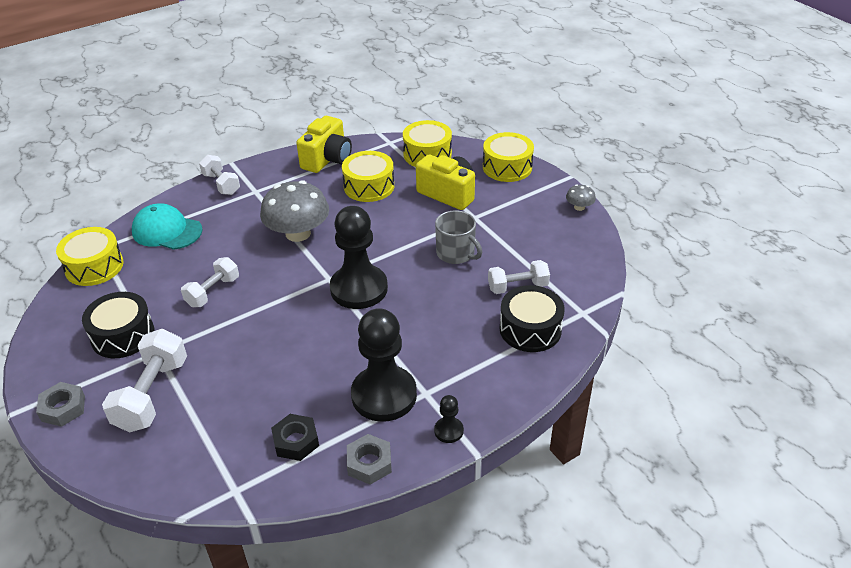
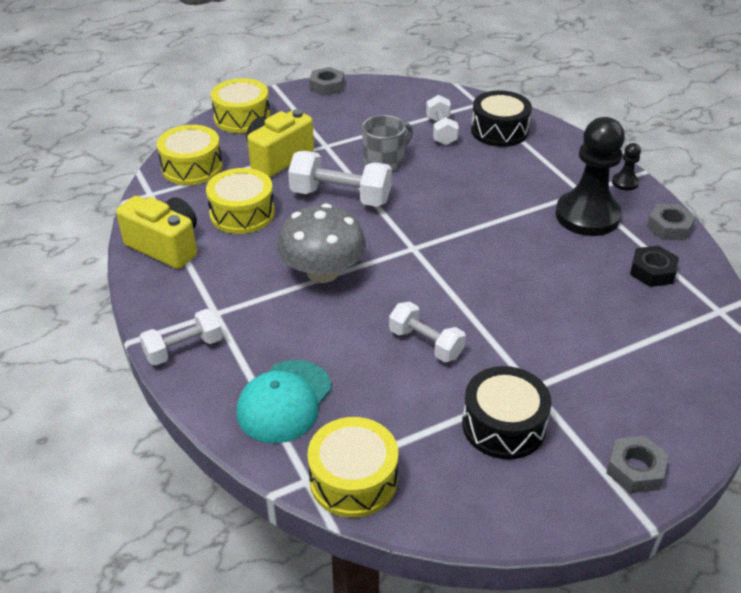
camera: 85 degrees left, 0 degrees up
white dumbbell [102,329,187,432] -> white dumbbell moved to [288,151,392,207]
black pawn [330,206,388,309] -> none
grey mushroom [566,184,596,211] -> grey nut [309,67,344,96]

